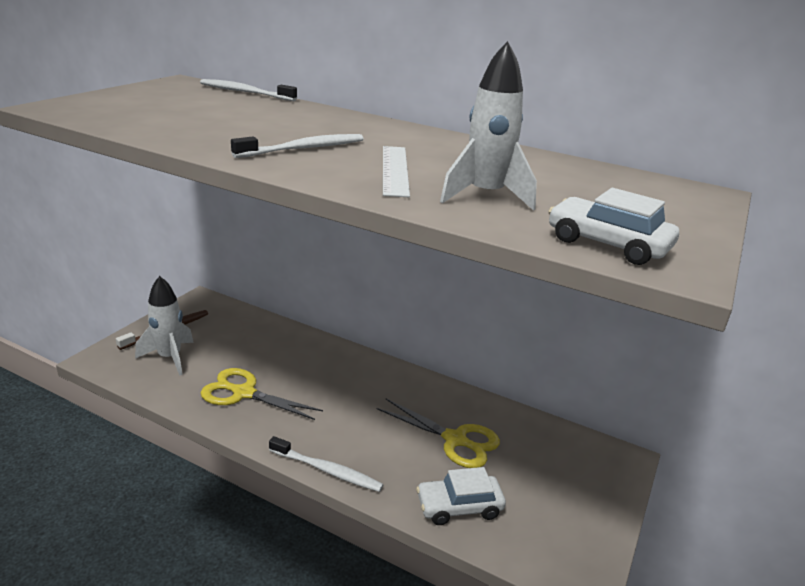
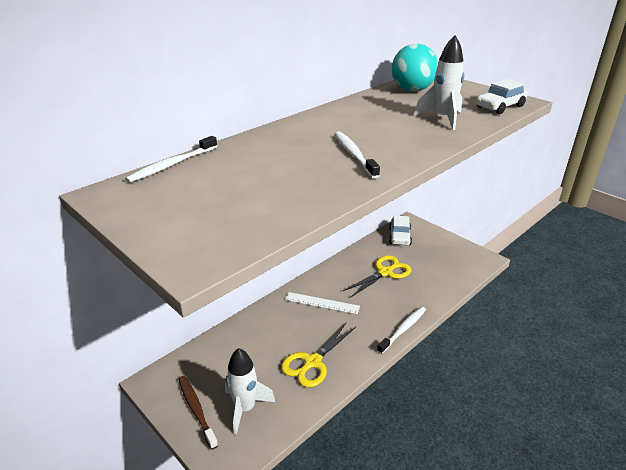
camera: 70 degrees left, 5 degrees up
white ruler [383,146,410,197] -> white ruler moved to [285,292,360,314]
white car [416,467,506,525] -> white car moved to [389,215,412,245]
none -> turquoise ball [392,44,438,92]

